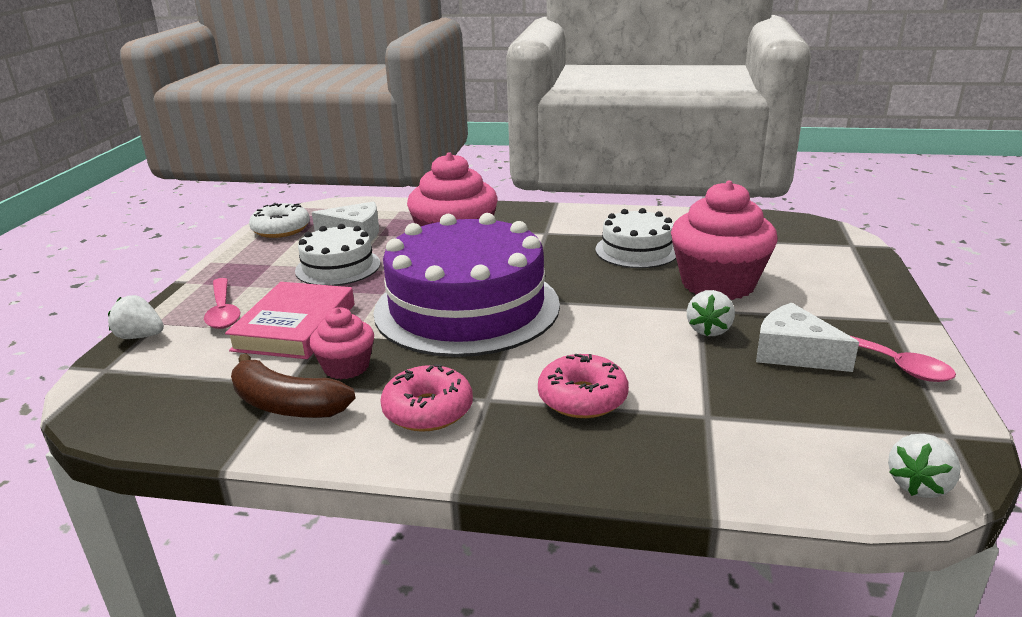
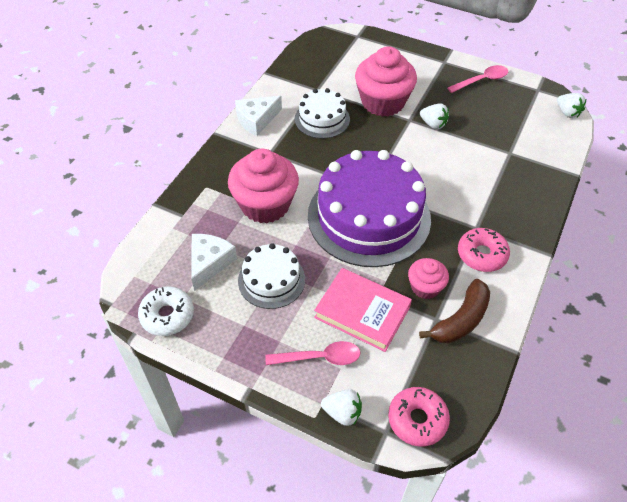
camera: 75 degrees left, 25 degrees up
white strawberry [108,295,164,339] -> white strawberry turned 105 degrees counterclockwise [321,389,362,426]
pink donut [538,354,629,418] -> pink donut moved to [388,387,450,447]
white cheese [756,303,859,372] -> white cheese moved to [235,96,282,136]

